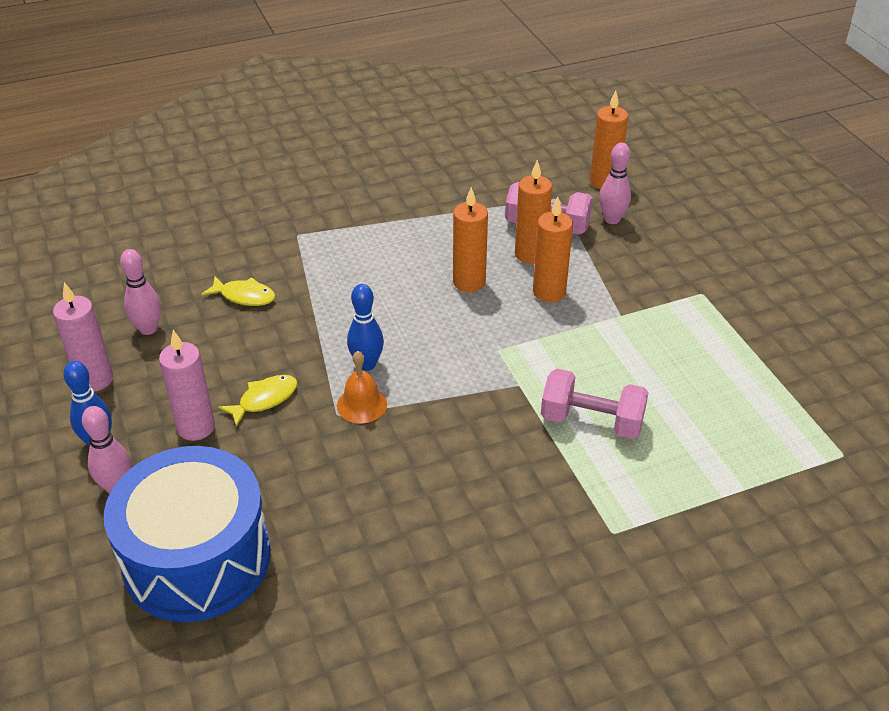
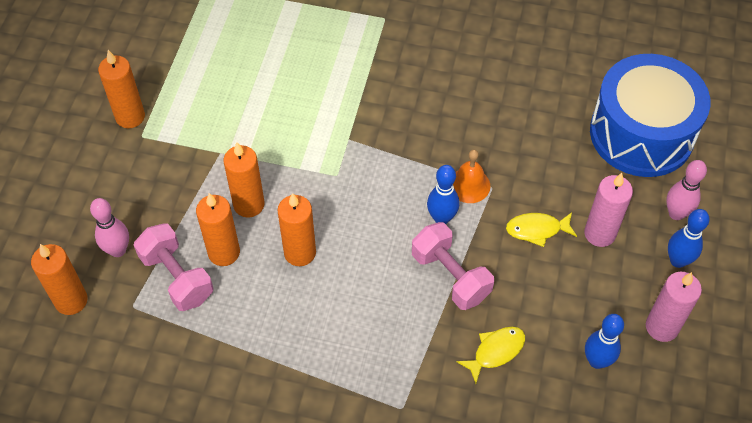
camera: 145 degrees left, 15 degrees up
pink bowling pin [120,249,161,335] -> blue bowling pin [585,314,624,369]
yellow fish [202,276,276,306] -> yellow fish turned 90 degrees clockwise [456,327,525,384]
pink dumbbell [541,369,649,439] -> pink dumbbell moved to [412,222,494,310]
none -> orange candle [98,50,145,128]

